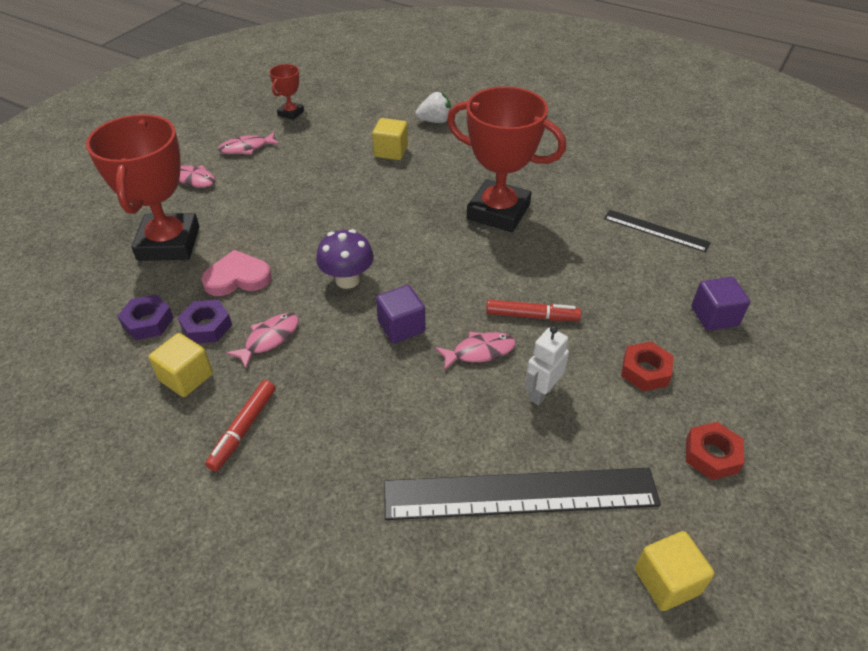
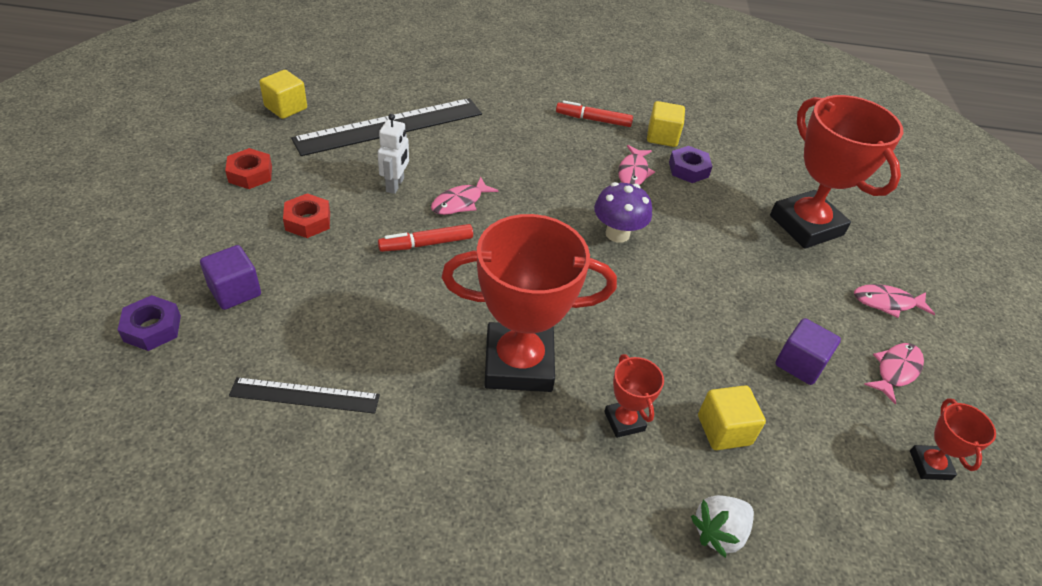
camera: 150 degrees right, 0 degrees up
purple nut [117,295,174,340] -> purple nut moved to [118,295,181,351]
pink heart [201,250,272,296] -> none
red marker [205,380,276,472] -> red marker turned 75 degrees counterclockwise [556,100,633,127]
purple cube [376,285,425,343] -> purple cube moved to [776,318,841,385]
none -> red trophy [604,354,664,438]

